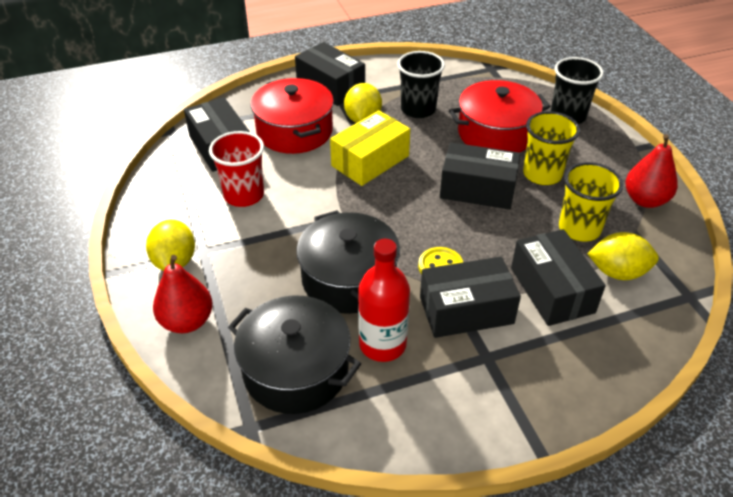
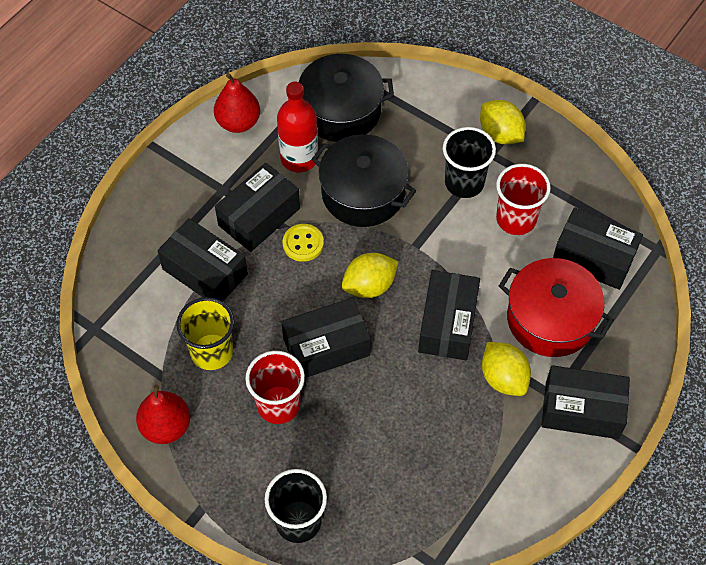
camera: 145 degrees right, 15 degrees up
red pear [153,255,213,333] -> red pear moved to [214,73,260,133]
yellow box [330,110,410,186] -> black box [418,270,480,360]
black cup [397,51,445,118] -> black cup moved to [443,127,496,198]
red pot [449,80,551,153] -> none
yellow cup [523,111,580,185] -> red cup [245,351,305,424]
yellow lemon [587,232,659,280] -> yellow lemon moved to [342,253,399,298]

